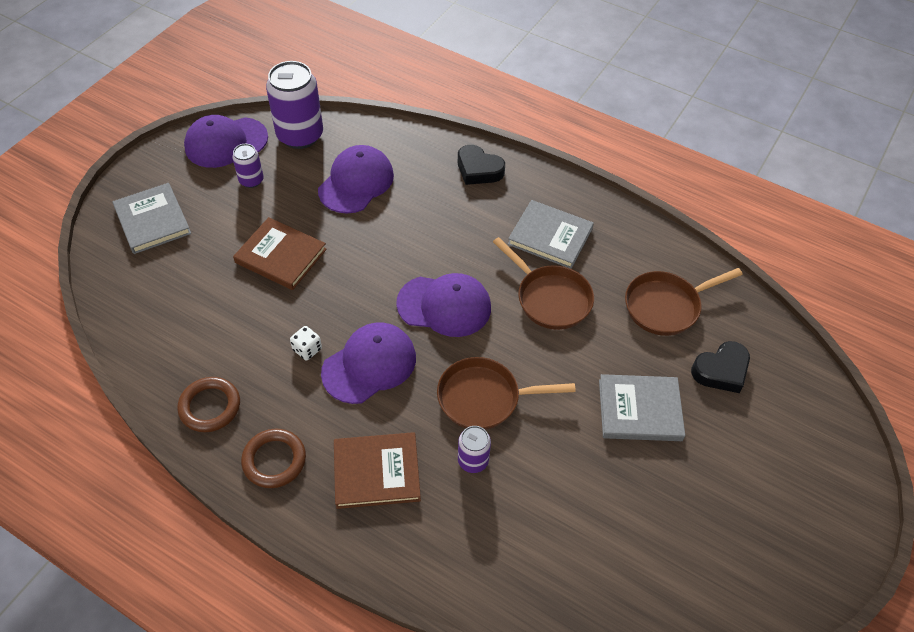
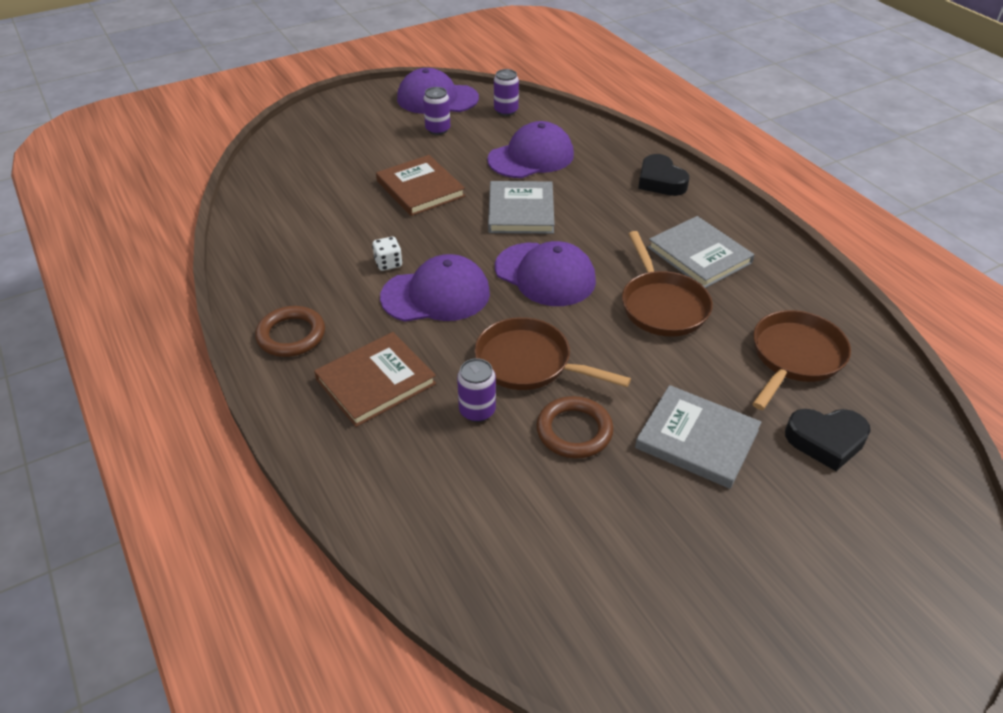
camera: 30 degrees right, 10 degrees down
grey book [113,183,191,254] -> grey book moved to [488,181,555,234]
brown ring [177,377,240,432] -> brown ring moved to [536,396,613,458]
purple can [266,61,323,149] -> purple can [494,69,519,116], size x0.51
brown book [334,432,421,509] -> brown book turned 60 degrees counterclockwise [314,332,436,427]
brown pan [625,268,743,336] -> brown pan turned 120 degrees clockwise [752,310,851,410]

